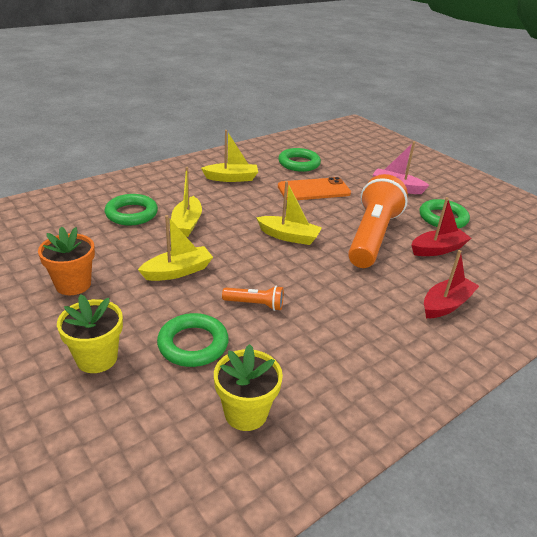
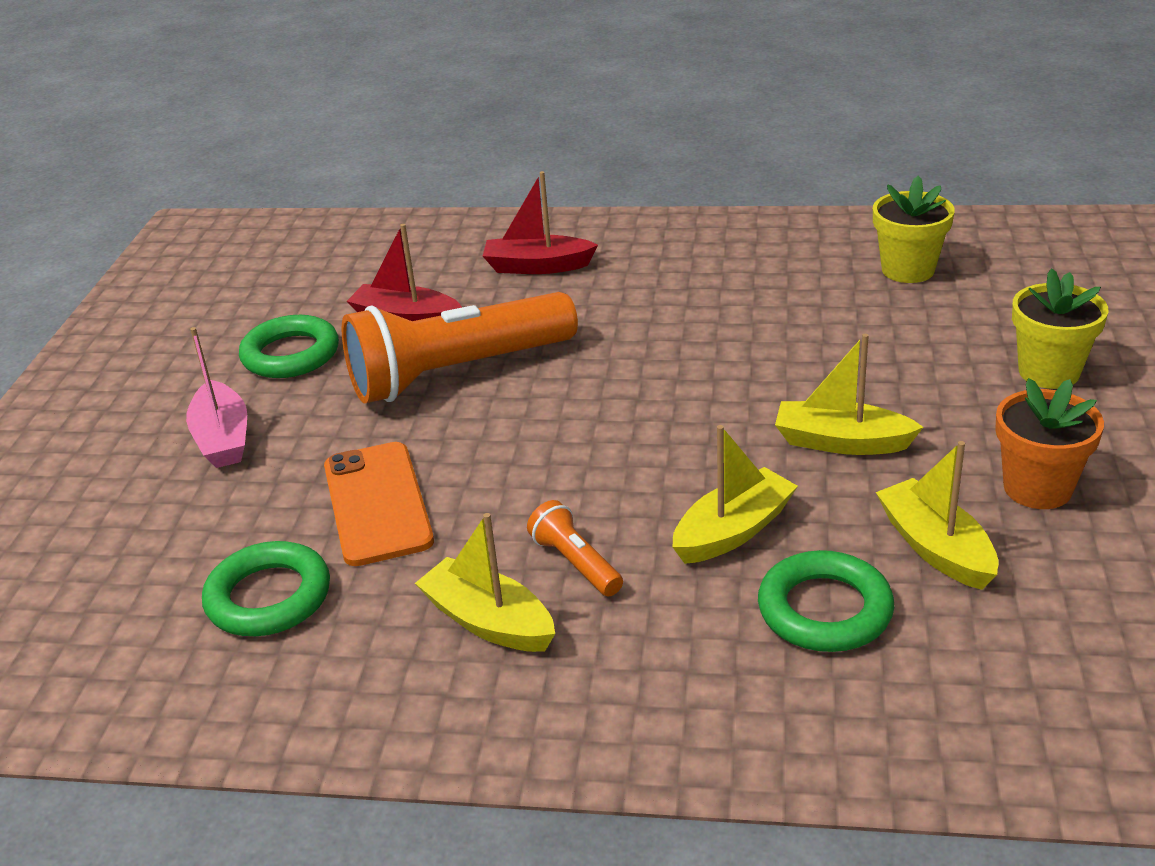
camera: 130 degrees left, 0 degrees up
green ring [157,313,229,367] -> none
orange flashlight [222,286,284,311] -> orange flashlight moved to [527,500,623,596]
yellow boat [256,181,322,245] -> yellow boat moved to [876,441,998,590]
orange phone [278,177,351,200] -> orange phone turned 45 degrees clockwise [324,442,434,566]

